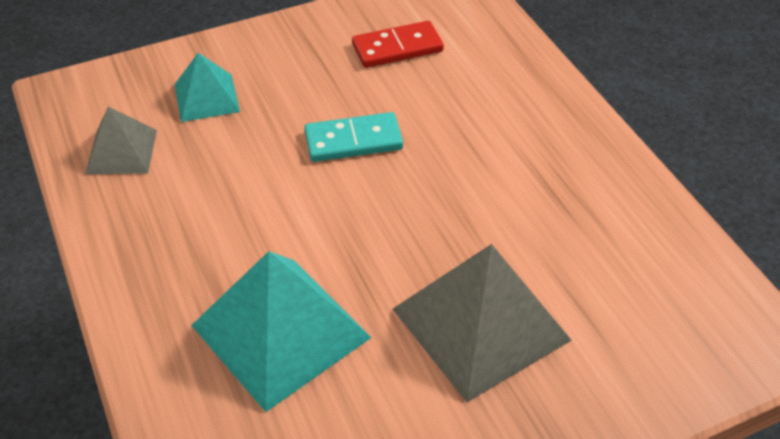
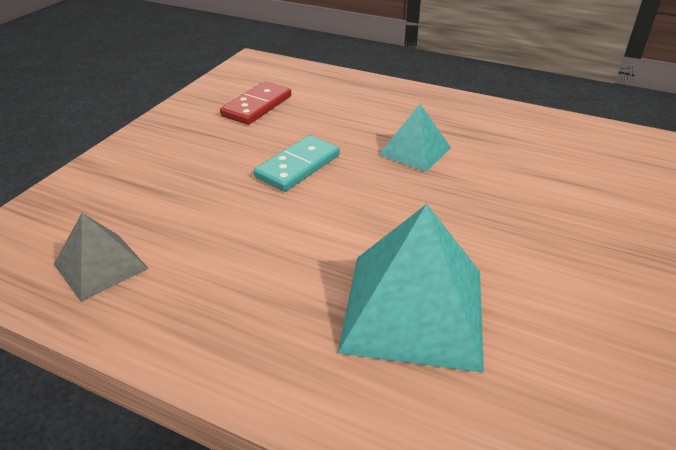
camera: 40 degrees left, 10 degrees down
turquoise pyramid [175,53,240,122] -> turquoise pyramid moved to [379,104,451,172]
grey pyramid [393,244,571,402] -> none

